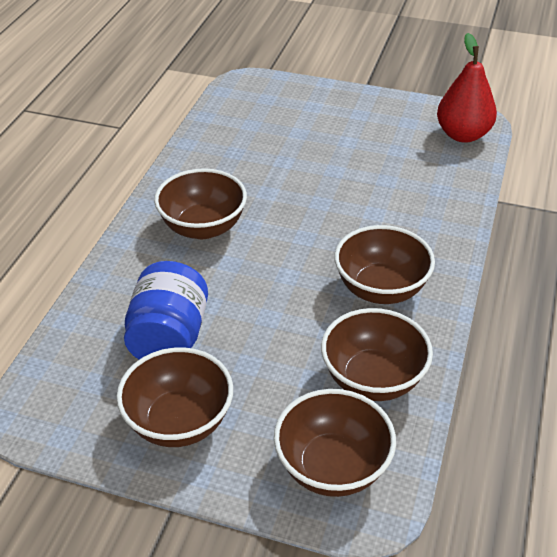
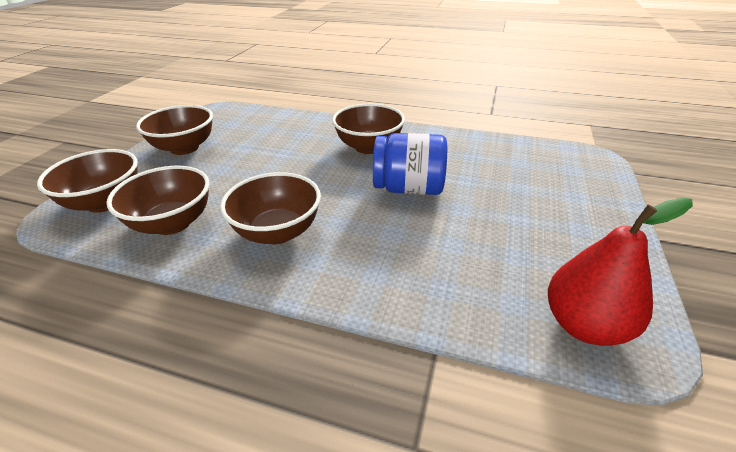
camera: 90 degrees right, 5 degrees down
blue jar [124,261,208,360] -> blue jar moved to [373,133,447,195]

